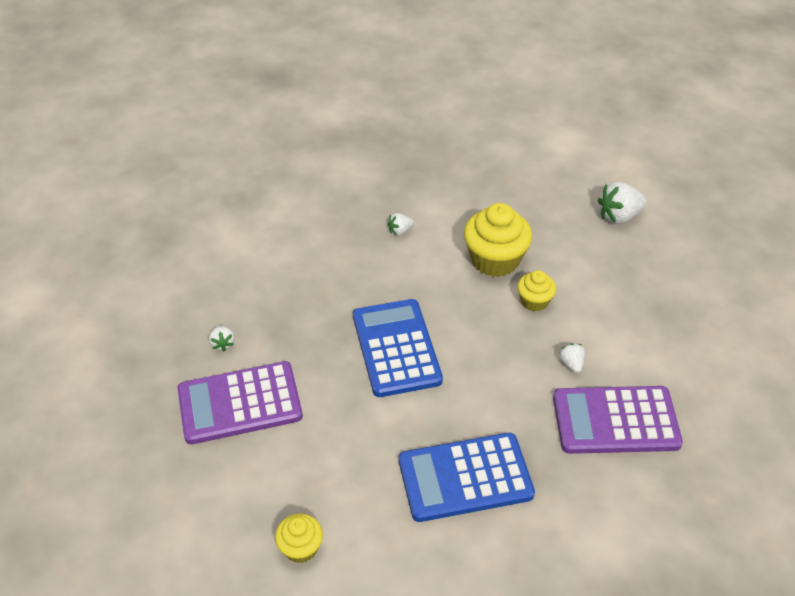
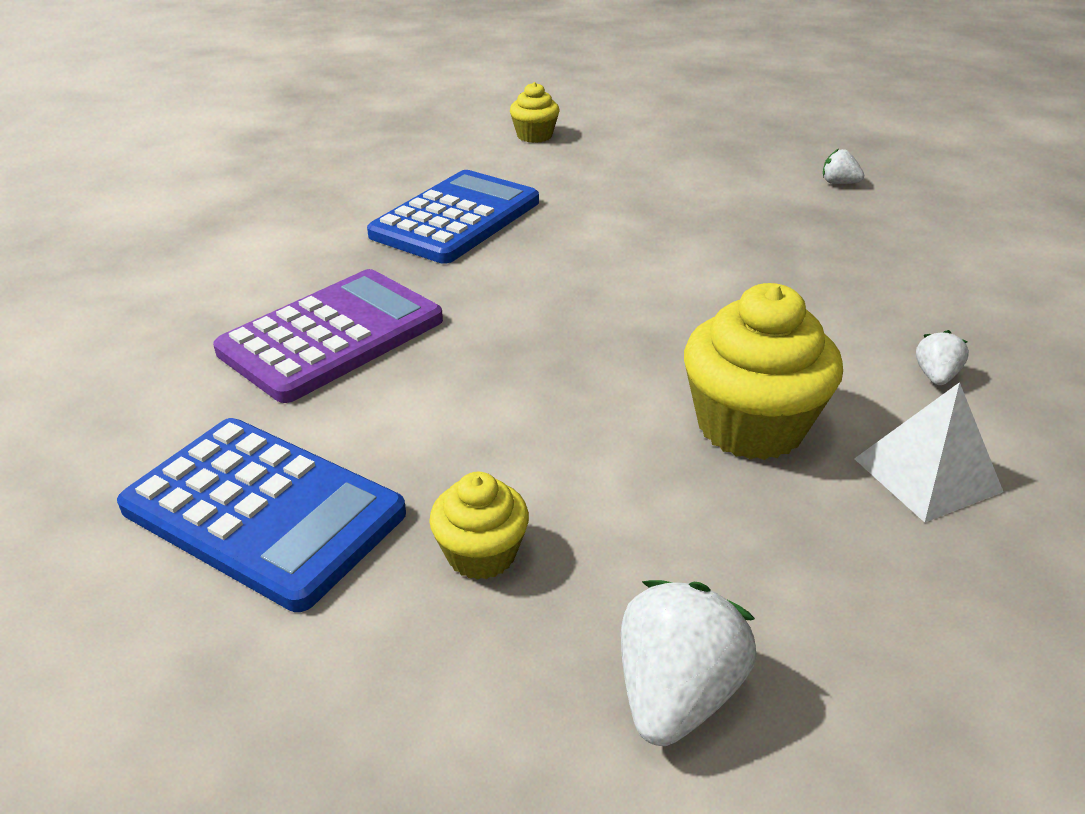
camera: 135 degrees right, 10 degrees down
purple calculator [177,361,303,445] -> none
blue calculator [353,299,443,397] -> blue calculator moved to [117,418,406,612]
yellow cupcake [517,270,556,311] -> yellow cupcake moved to [429,472,529,580]
white strawberry [559,343,585,373] -> none
none -> white pyramid [854,382,1003,522]

